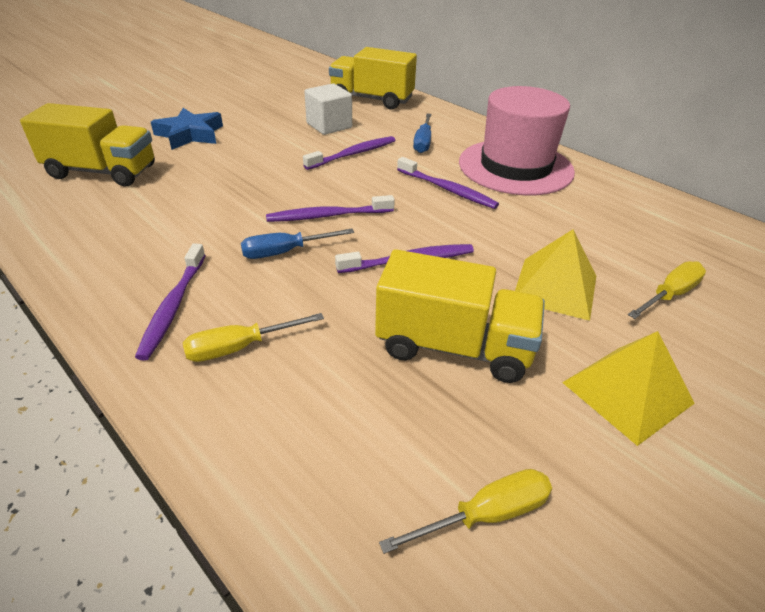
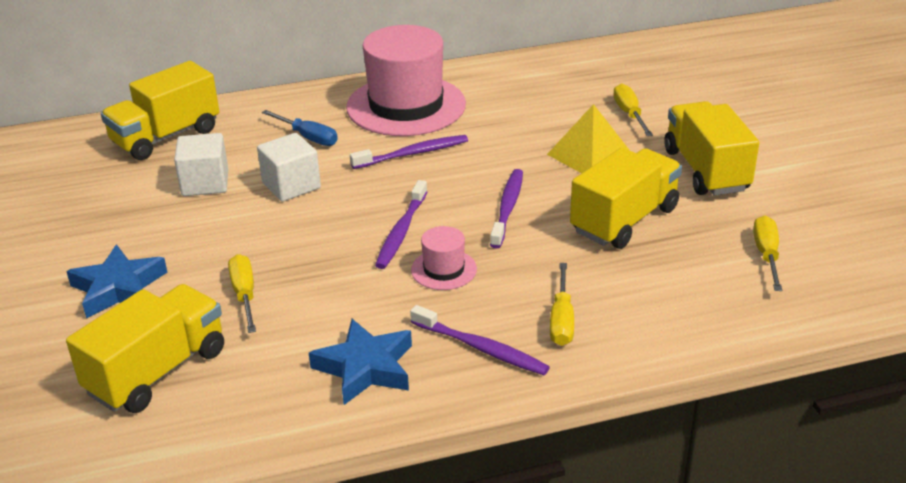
camera: 60 degrees left, 5 degrees down
blue screwdriver [241,229,354,259] -> pink hat [411,226,477,290]
purple toothbrush [303,136,395,170] -> white cube [257,133,321,202]
yellow pyramid [562,331,695,446] -> yellow truck [664,101,759,195]
none -> yellow screwdriver [228,254,256,333]
none -> blue star [309,319,412,405]

